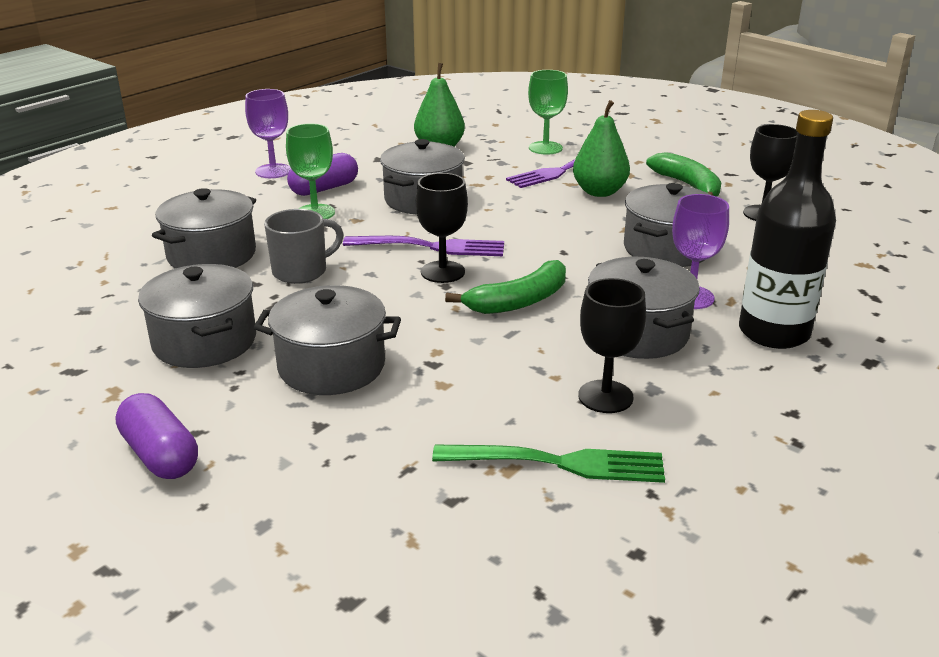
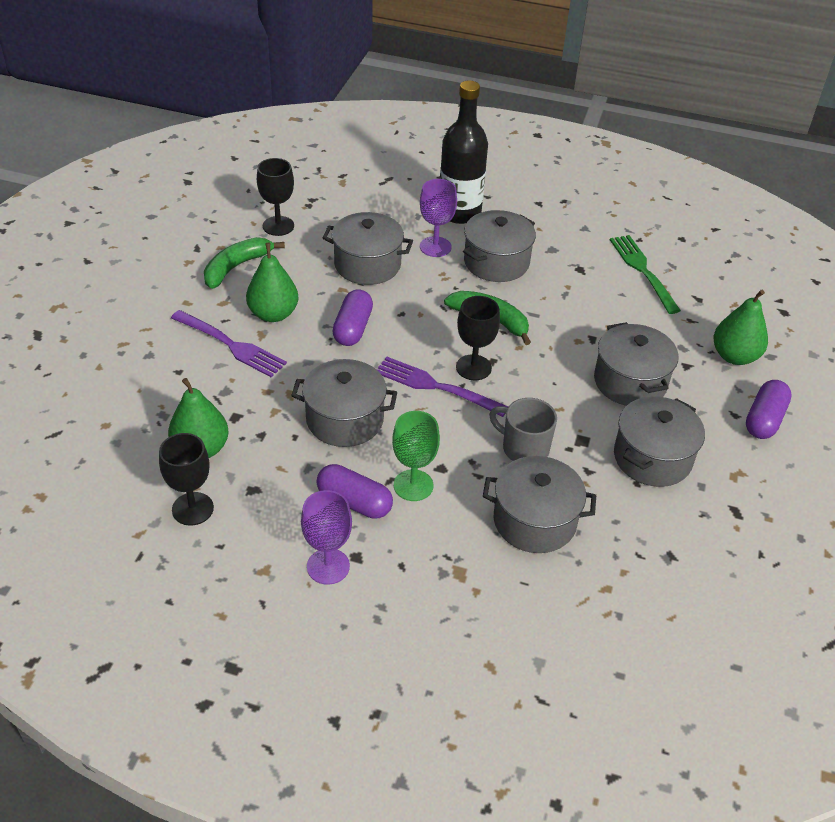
camera: 115 degrees left, 15 degrees up
purple fork [343,236,504,256] -> purple fork turned 45 degrees counterclockwise [376,357,508,417]
green goblet [528,70,568,155] -> none
black goblet [578,278,646,413] -> black goblet moved to [159,433,214,526]
none -> purple capsule [332,289,373,346]
none -> green pear [714,290,768,365]

